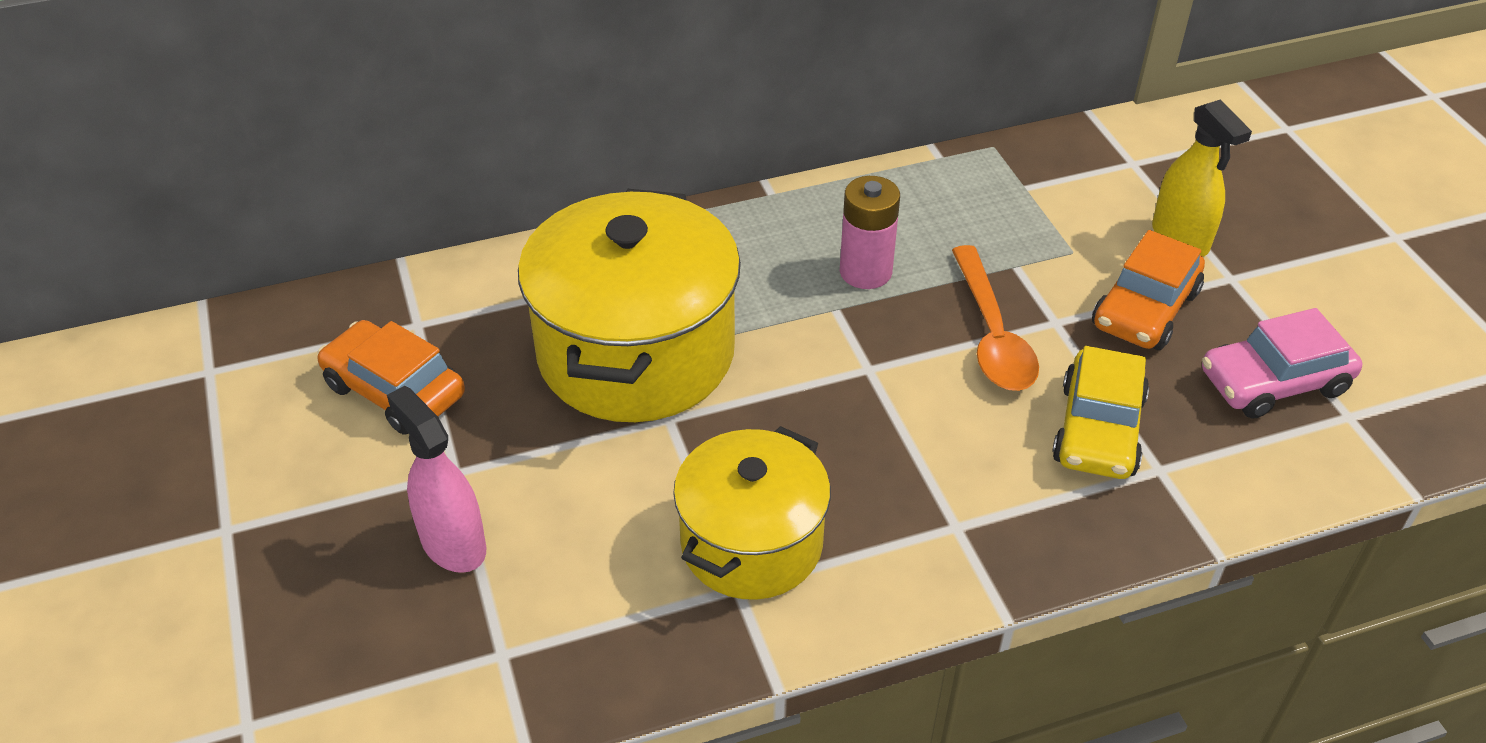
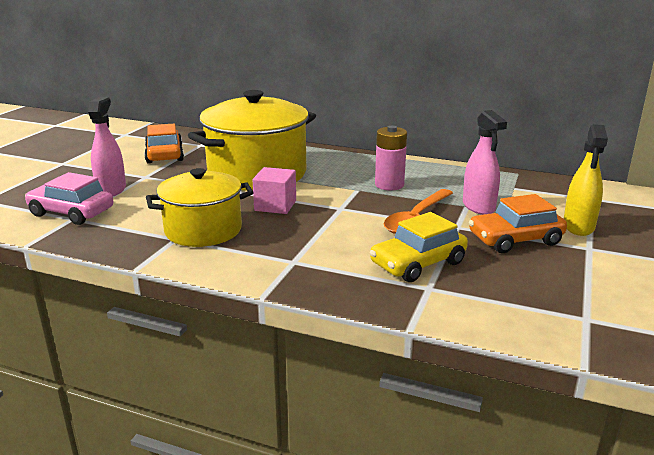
camera: 40 degrees right, 20 degrees down
pink car [1202,308,1362,419] -> pink car moved to [25,172,113,225]
none -> pink cube [253,167,296,214]
none -> pink spray bottle [463,110,507,215]

